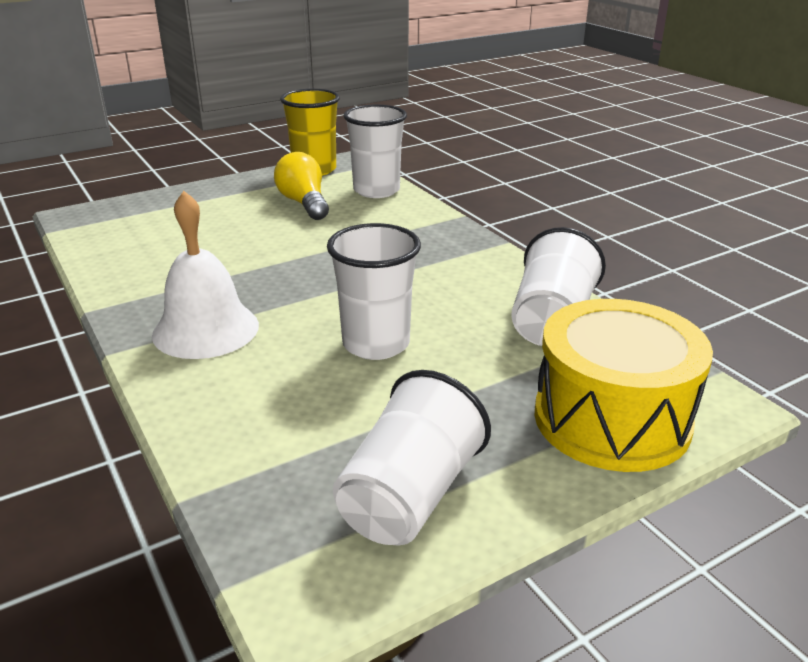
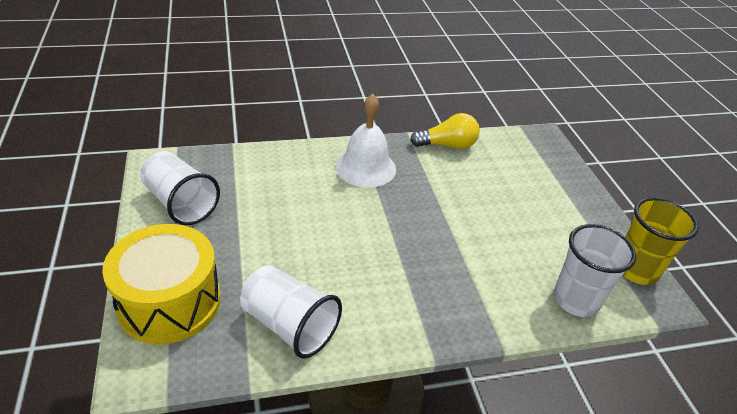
camera: 105 degrees right, 10 degrees up
yellow light bulb [274,152,329,220] -> yellow light bulb moved to [410,113,480,149]
white cup [327,223,421,360] -> none

